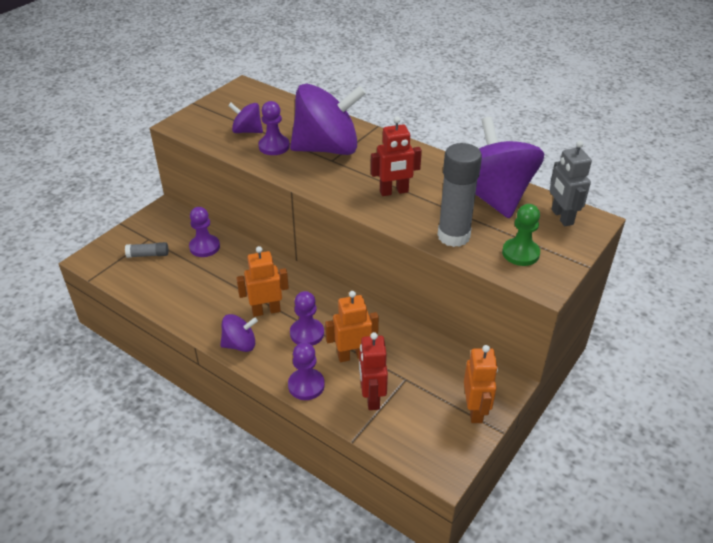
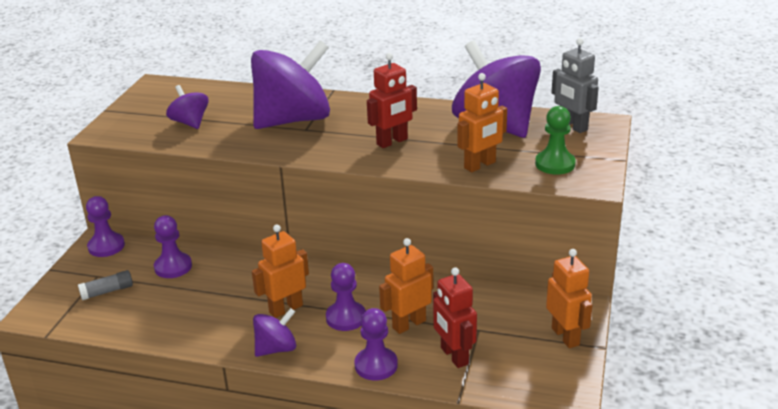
camera: 20 degrees left, 10 degrees down
purple spinning top [228,103,263,133] -> purple spinning top turned 60 degrees clockwise [166,85,209,129]
purple pawn [258,101,290,155] -> purple pawn moved to [86,196,125,257]
grey glue stick [438,143,482,247] -> orange robot [457,73,507,172]

